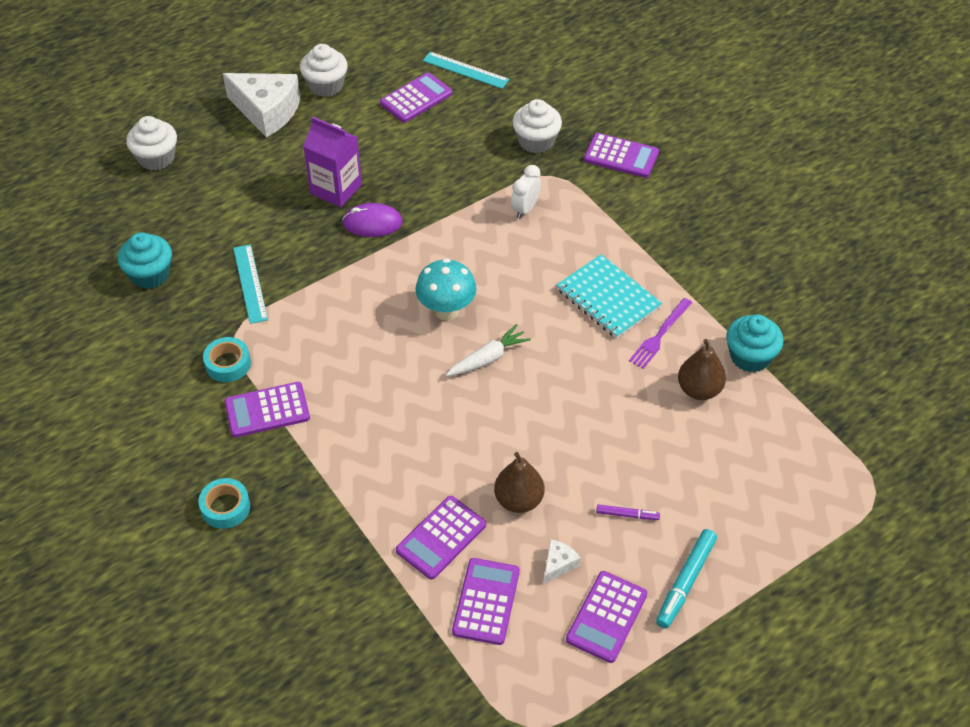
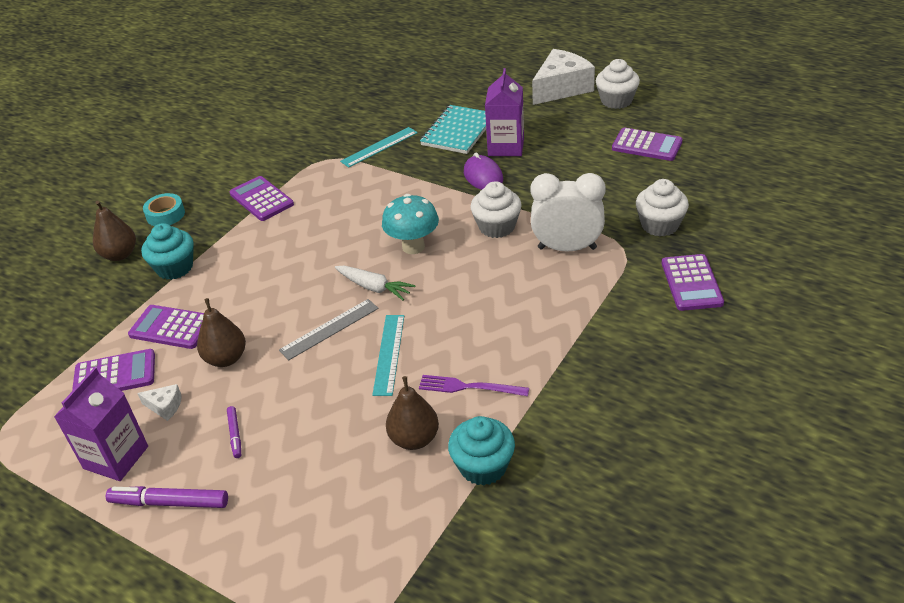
camera: 70 degrees right, 10 degrees down
turquoise cupcake [118,232,172,289] -> turquoise cupcake moved to [141,223,194,280]
white cupcake [126,116,177,171] -> white cupcake moved to [470,181,522,238]
turquoise tape [203,337,251,382] -> none
white cheese [223,73,301,137] -> white cheese turned 135 degrees counterclockwise [532,49,595,105]
turquoise ruler [423,52,510,89] -> turquoise ruler moved to [372,315,404,396]
white clock [511,165,541,219] -> white clock [530,173,606,252], size x1.77
turquoise notebook [557,254,662,339] -> turquoise notebook moved to [420,105,486,154]
purple calculator [566,571,647,663] -> purple carton [54,367,148,481]
turquoise marker [656,529,717,628] -> purple marker [106,486,228,508]
none -> brown pear [93,201,136,261]
none -> grey ruler [279,299,379,360]

